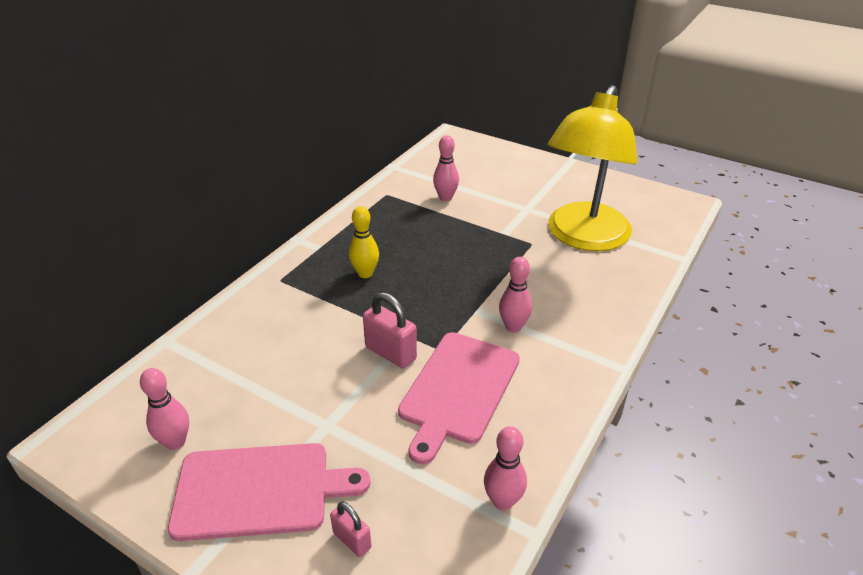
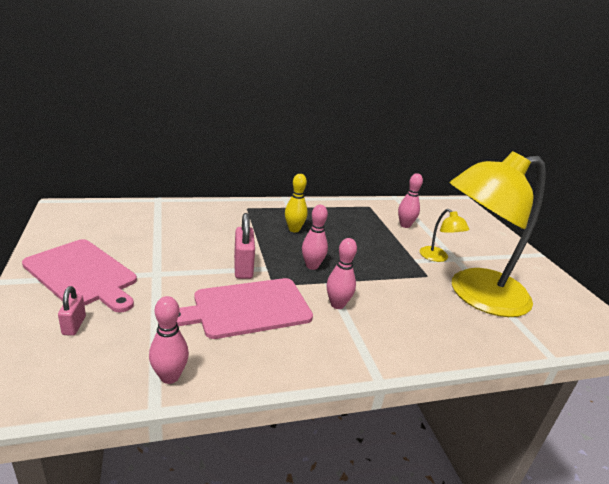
camera: 40 degrees right, 10 degrees down
pink bowling pin [140,368,189,450] -> pink bowling pin moved to [302,205,328,270]
none -> yellow lamp [419,209,470,262]

